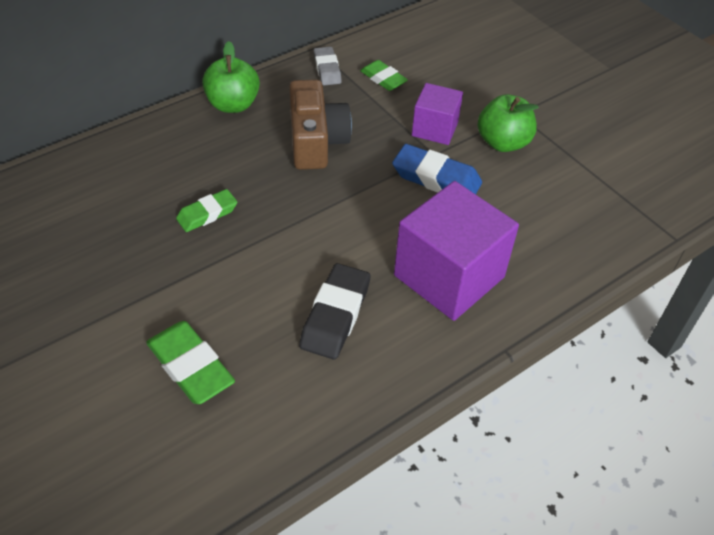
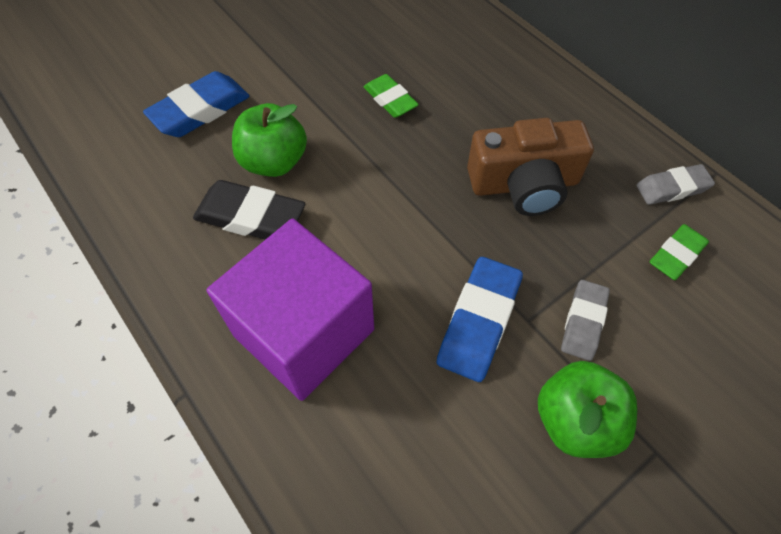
camera: 90 degrees right, 10 degrees up
green eraser [146,321,235,404] -> blue eraser [143,71,250,137]
green apple [202,41,260,113] -> green apple moved to [232,103,307,177]
purple cube [412,83,463,145] -> grey eraser [561,280,610,361]

